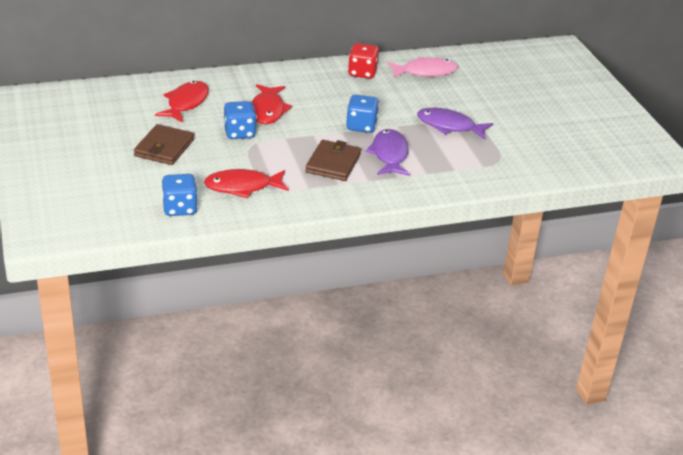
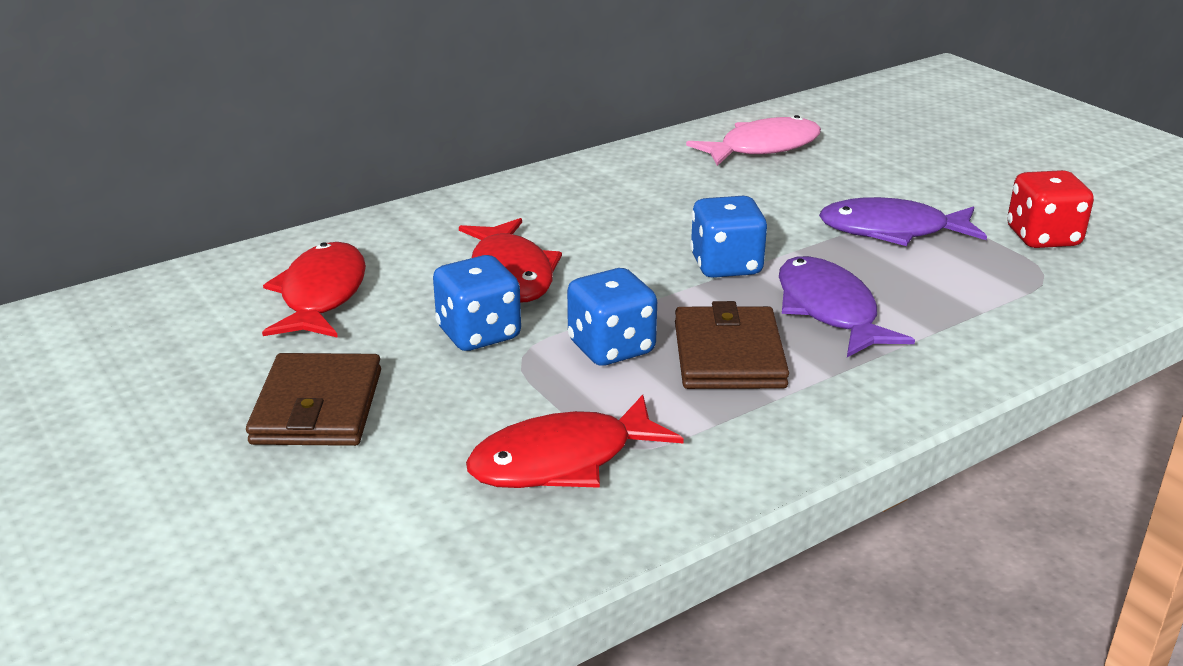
camera: 15 degrees left, 5 degrees down
blue dice [162,174,198,216] -> blue dice moved to [567,268,657,366]
red dice [348,43,379,79] -> red dice moved to [1007,170,1094,248]

